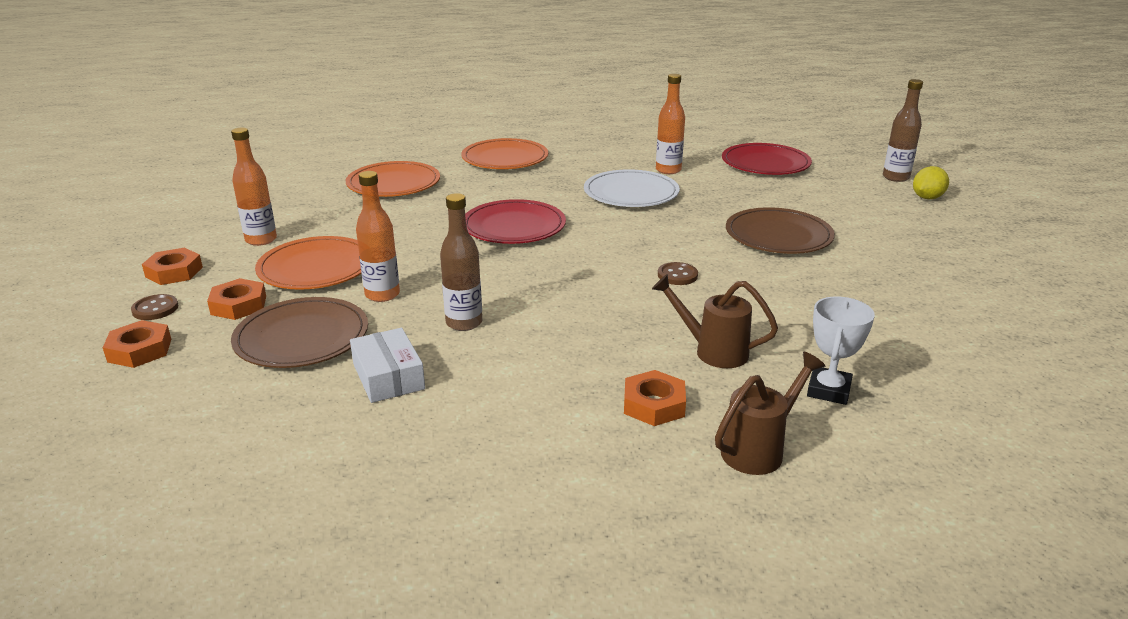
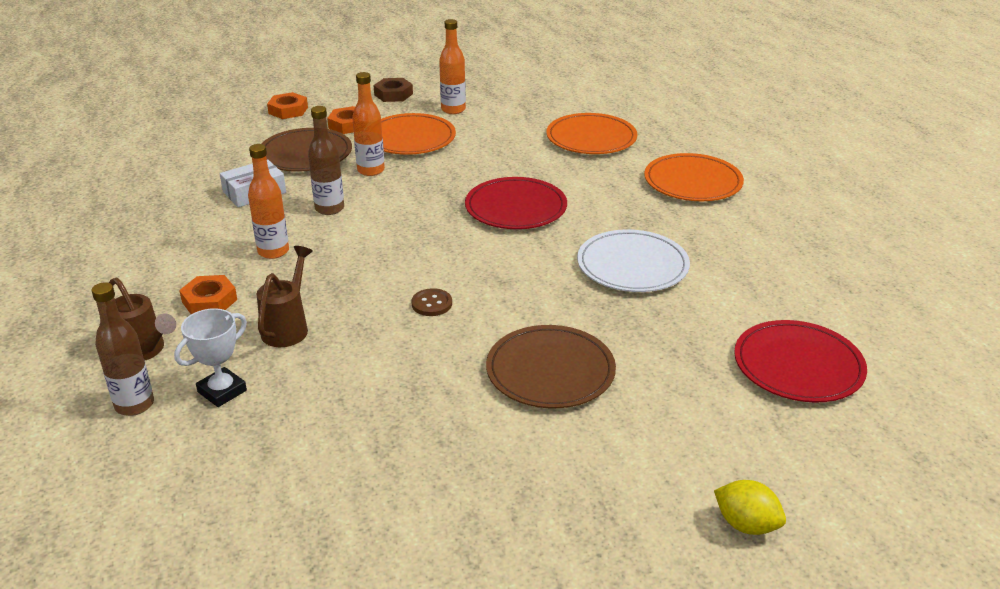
camera: 80 degrees right, 5 degrees up
brown button [131,294,178,320] -> none
orange nut [142,248,203,285] -> brown nut [373,78,413,102]
orange bottle [656,74,685,174] -> orange bottle moved to [248,144,289,259]
white trophy [807,296,875,405] -> white trophy turned 60 degrees counterclockwise [174,308,247,407]
brown bottle [883,79,923,182] -> brown bottle moved to [91,282,154,416]

